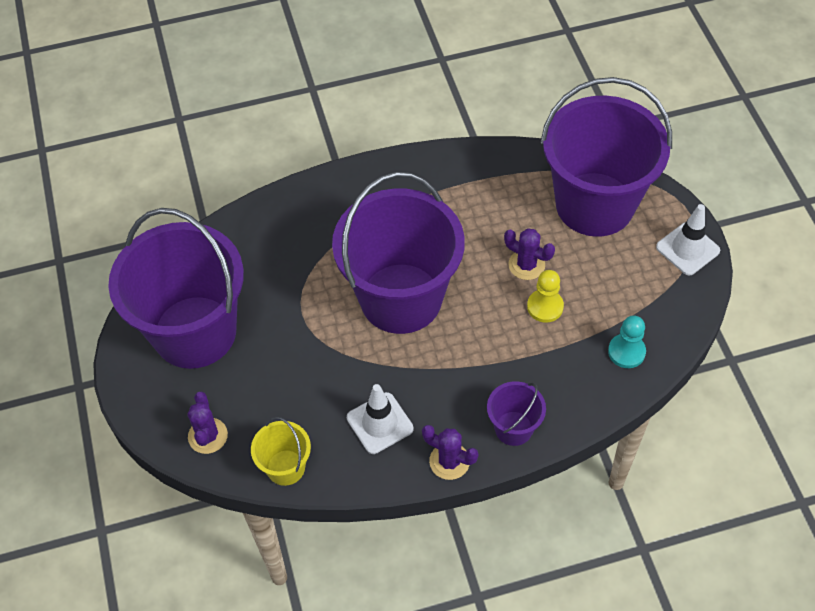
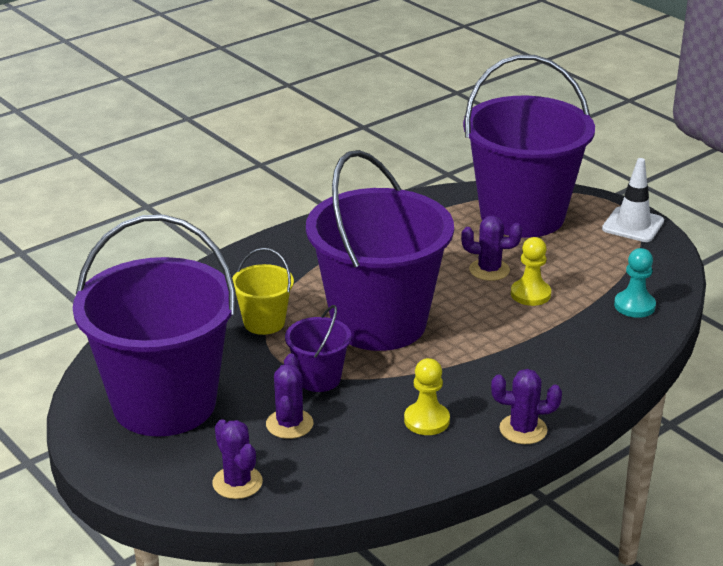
camera: 25 degrees left, 25 degrees down
yellow bucket [251,417,311,486] -> yellow bucket moved to [232,248,294,335]
white traffic cone [347,384,414,454] -> yellow pawn [404,358,450,435]
purple bucket [487,381,546,446] -> purple bucket moved to [285,305,351,392]
none -> purple cactus [266,354,313,439]

